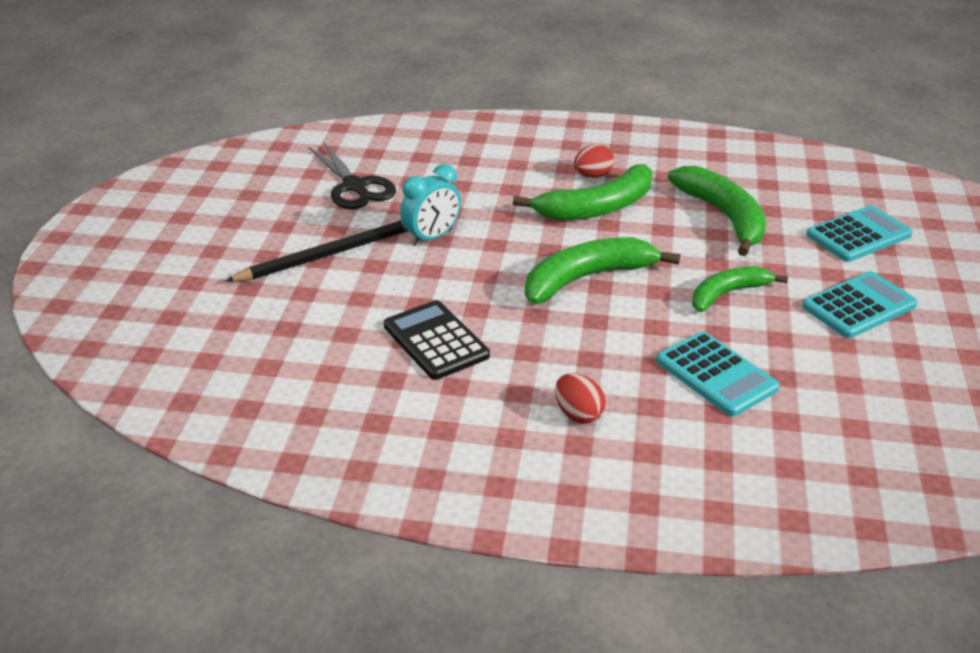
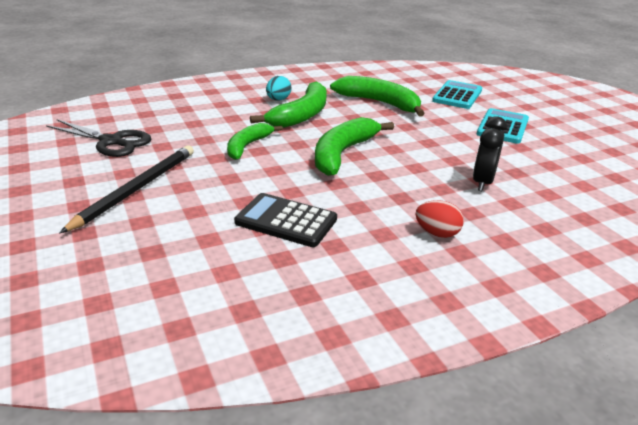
camera: 35 degrees left, 5 degrees down
turquoise clock [400,164,461,246] -> none
red egg [574,144,614,178] -> turquoise egg [266,76,292,101]
turquoise calculator [656,331,780,416] -> black clock [473,116,507,191]
green banana [692,266,788,312] -> green banana moved to [227,123,283,160]

